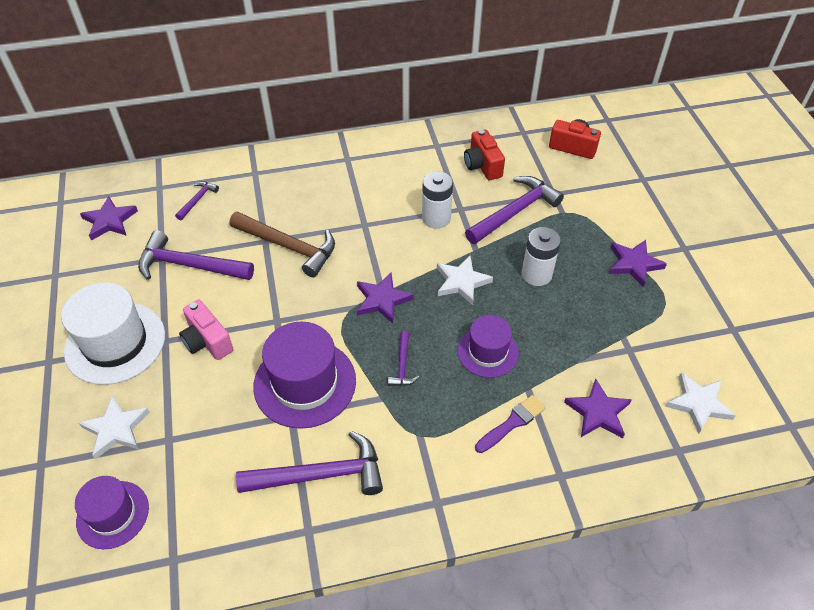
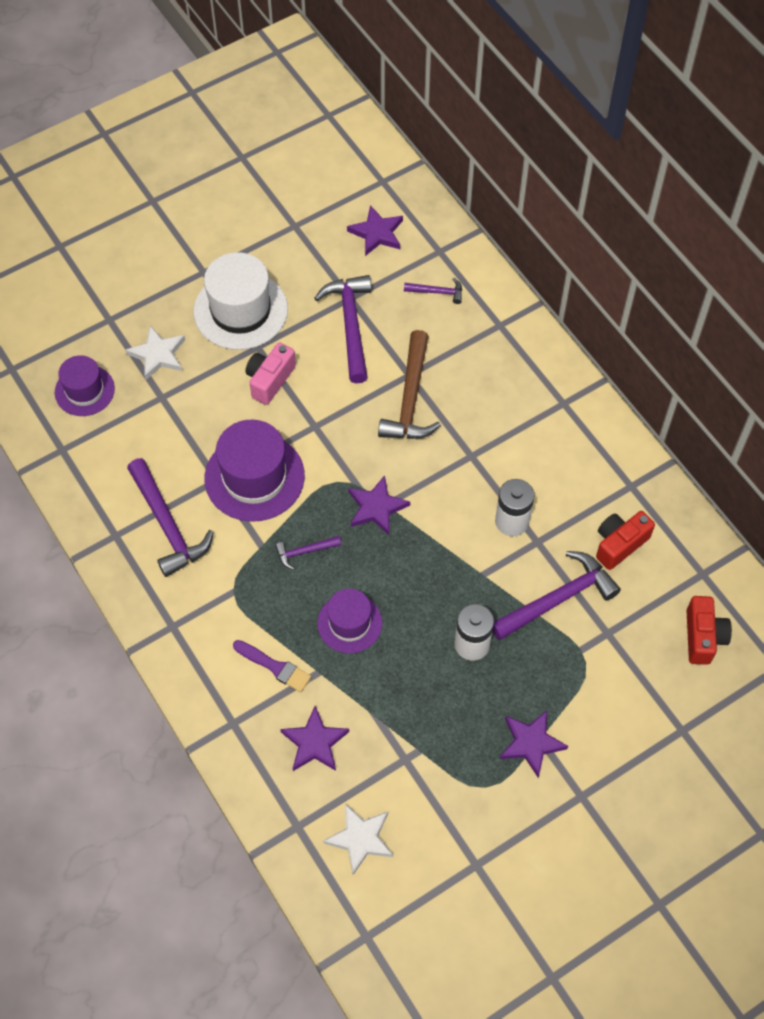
camera: 70 degrees right, 10 degrees up
white star [437,255,493,305] -> none
purple hammer [465,176,564,244] -> purple hammer turned 60 degrees counterclockwise [492,551,621,640]

